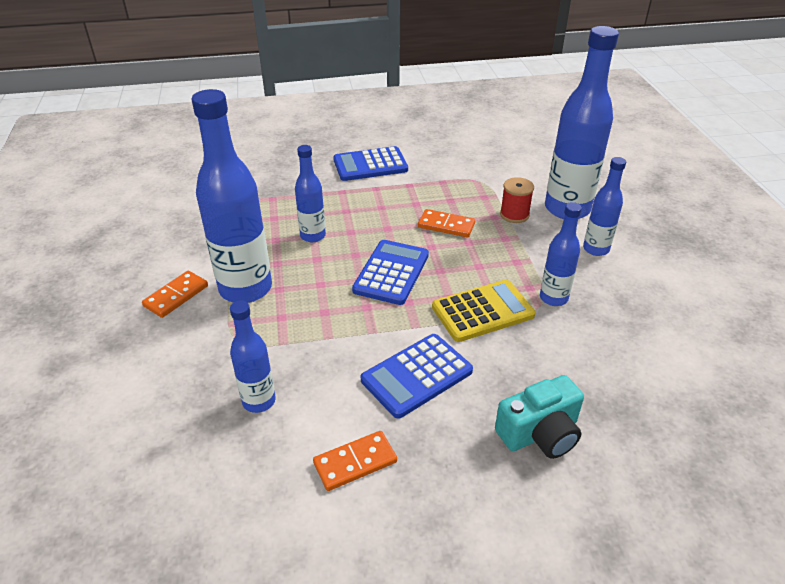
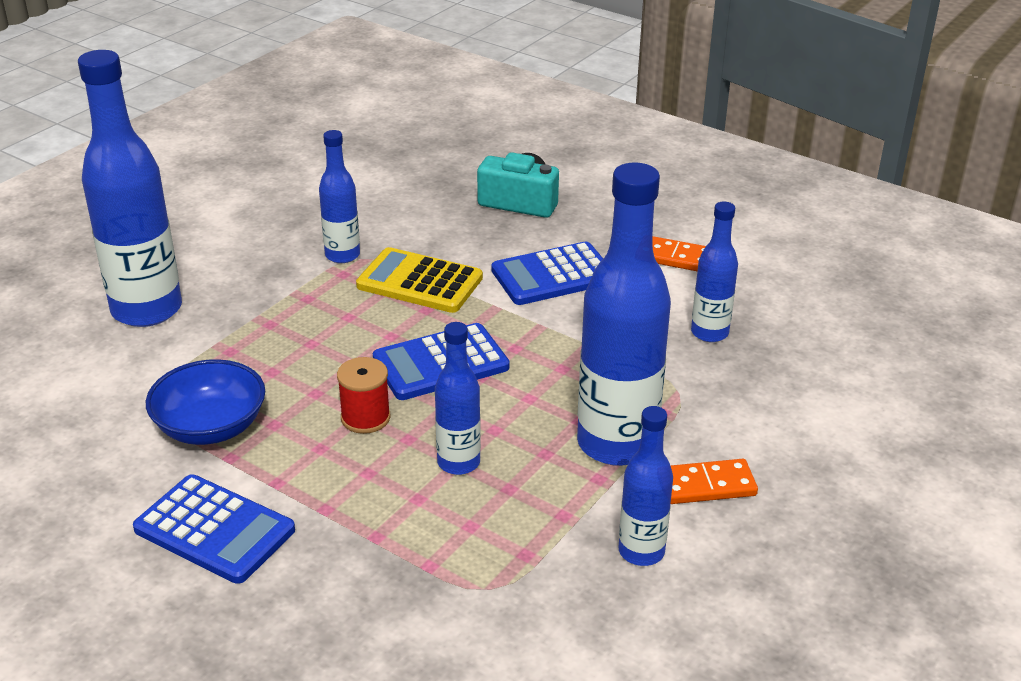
camera: 135 degrees left, 5 degrees down
blue calculator [361,334,473,419] -> blue calculator turned 150 degrees clockwise [491,242,603,305]
orange domino [418,209,475,237] -> none
red spool [500,177,534,223] -> red spool moved to [337,357,391,434]
blue bottle [583,157,626,256] -> blue bottle moved to [619,406,673,566]
none -> blue bowl [146,359,265,445]

